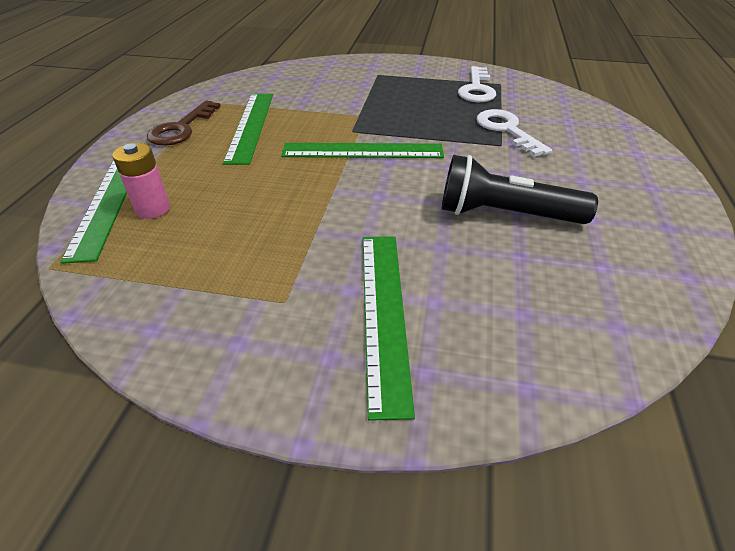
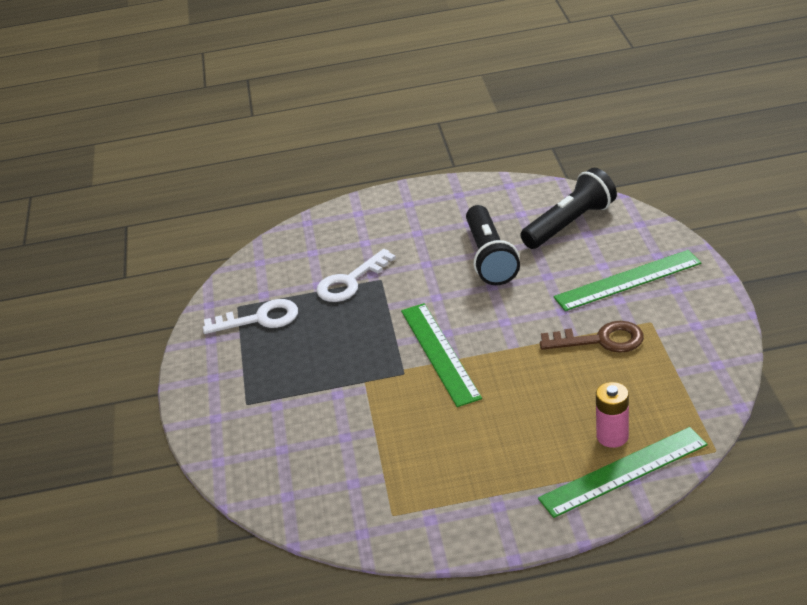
camera: 105 degrees left, 5 degrees down
brown key [147,100,221,146] -> brown key moved to [540,321,644,353]
green ruler [223,94,273,165] -> none
none -> black flashlight [520,168,617,249]

